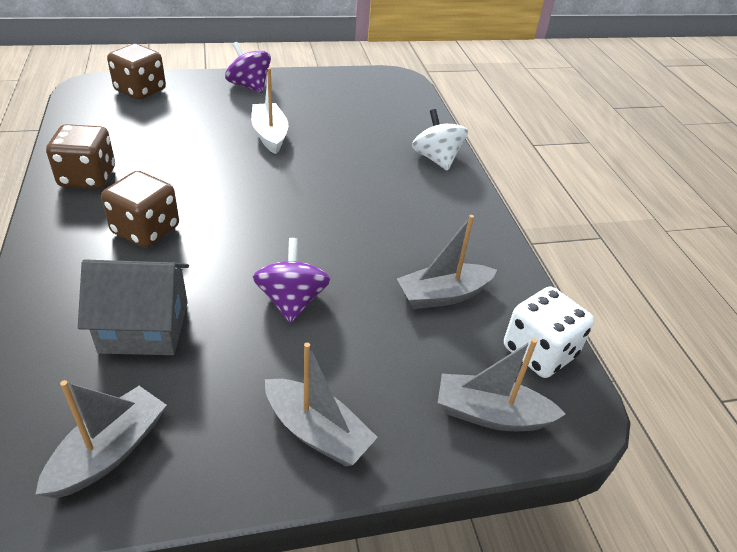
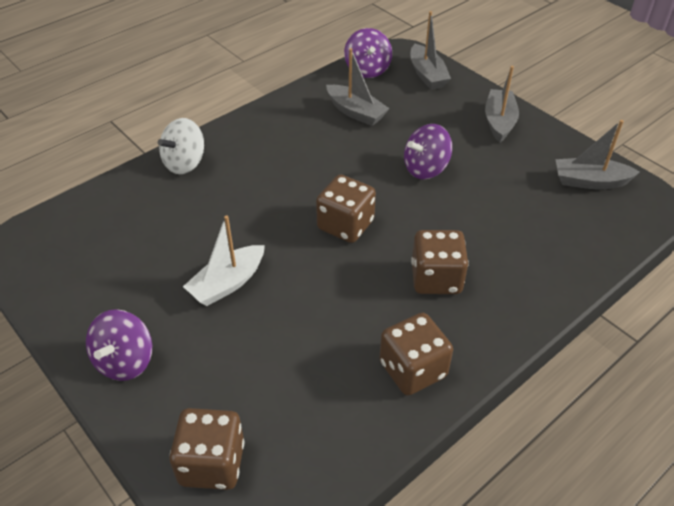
camera: 115 degrees left, 5 degrees up
grey house [78,259,189,355] -> none
white dice [504,286,594,378] -> purple spinning top [344,28,392,78]
none -> brown dice [316,175,376,243]

